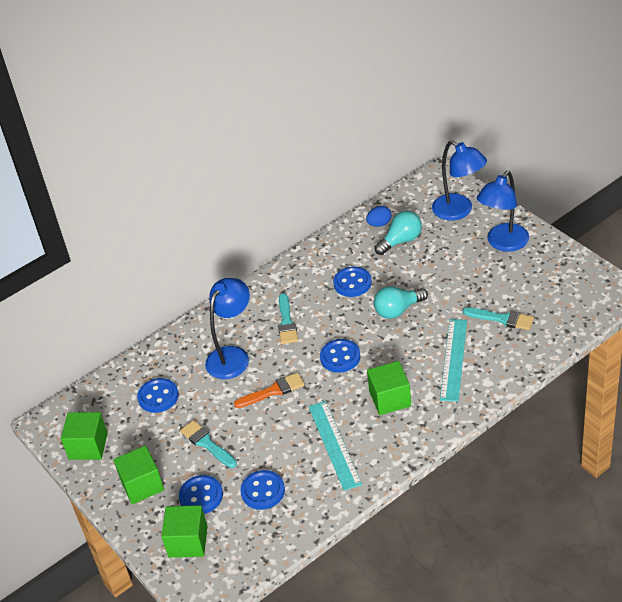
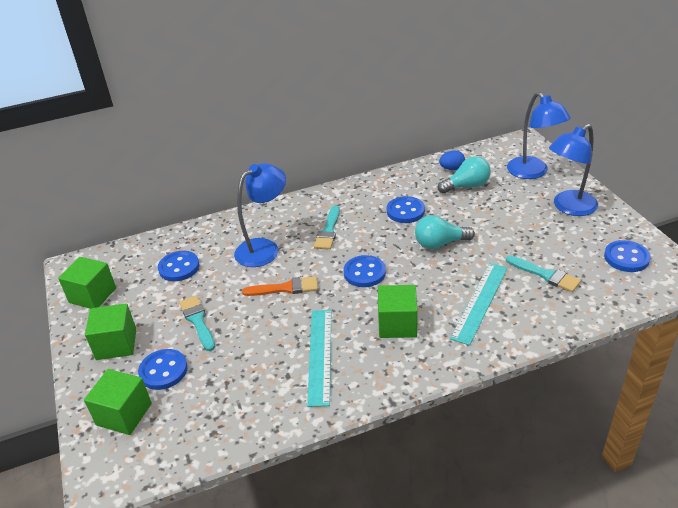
camera: 15 degrees right, 5 degrees down
blue button [240,470,285,510] -> blue button moved to [604,240,651,272]

